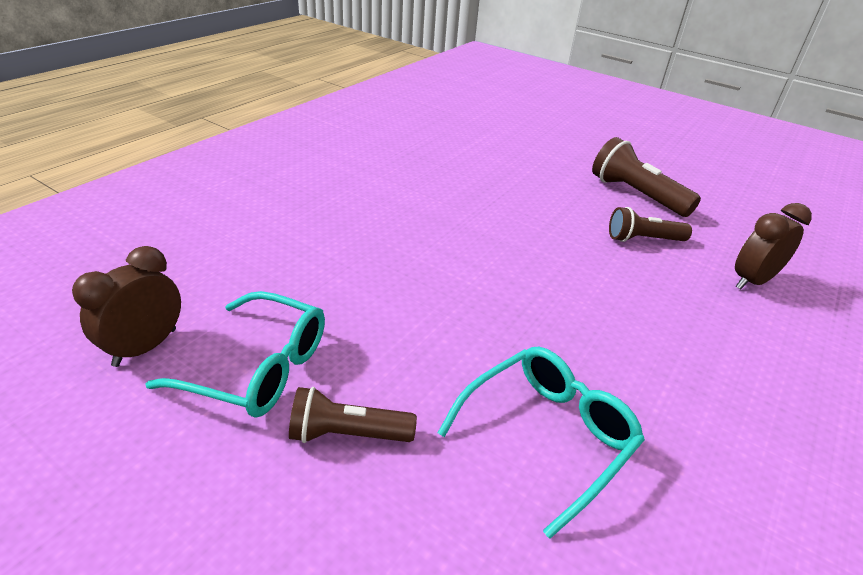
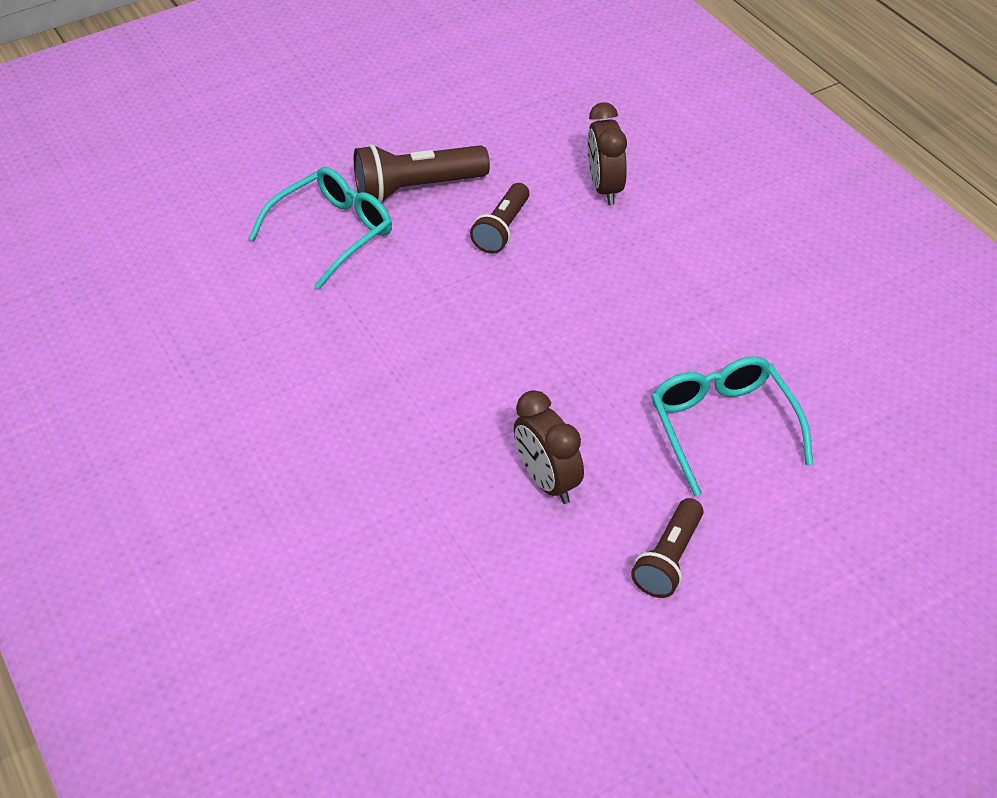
camera: 60 degrees left, 10 degrees up
brown clock [72,246,181,367] -> brown clock moved to [514,390,584,504]
turquoise glasses [146,291,325,417] -> turquoise glasses moved to [248,167,392,290]

